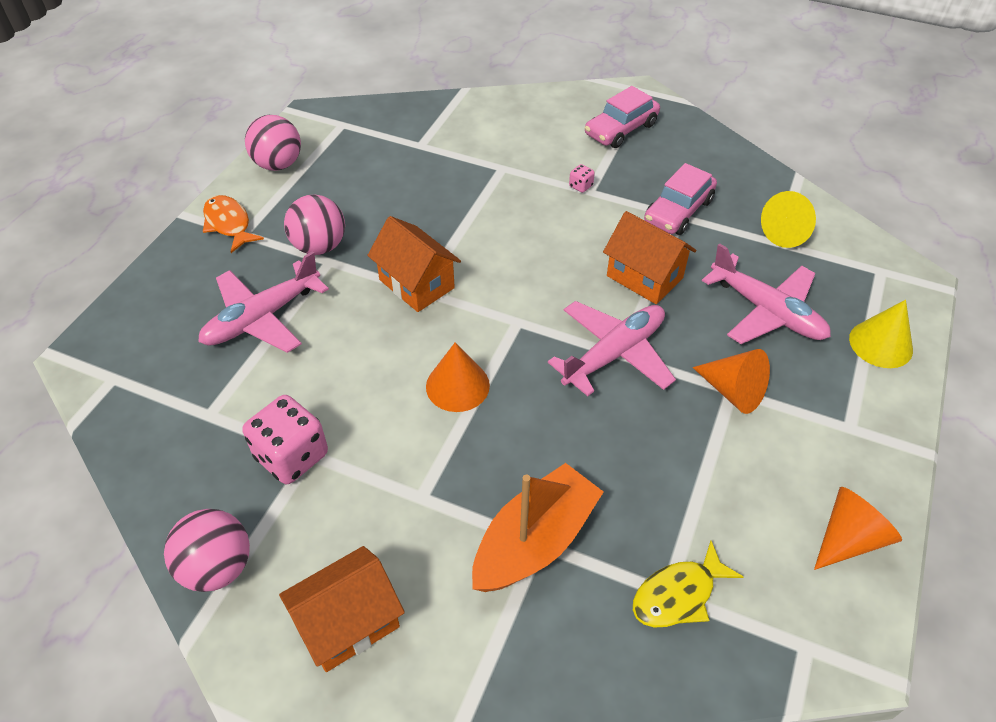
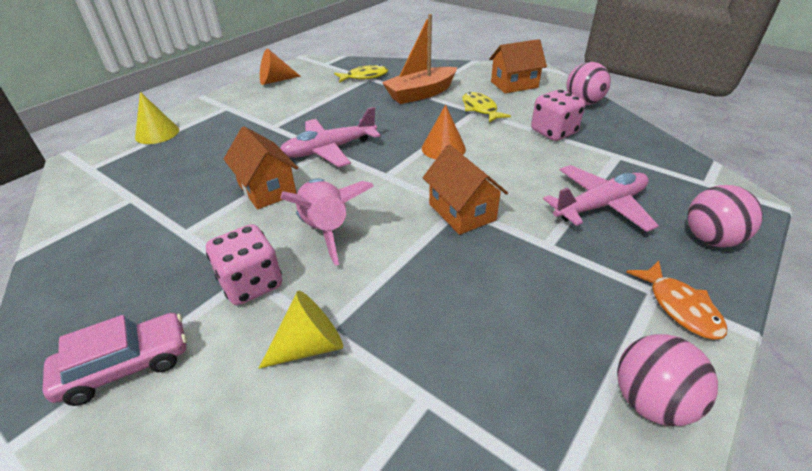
camera: 165 degrees left, 10 degrees down
pink ball [284,195,345,255] -> pink ball moved to [687,185,763,247]
pink dice [569,164,595,193] -> pink dice [206,224,282,305], size x2.33
pink car [644,163,717,235] -> none
orange cone [692,349,770,414] -> none
pink plane [702,243,831,344] -> none
yellow cone [761,191,816,248] -> yellow cone moved to [258,291,343,369]
none -> pink rocket [281,178,374,266]
none -> yellow fish [462,92,511,123]

